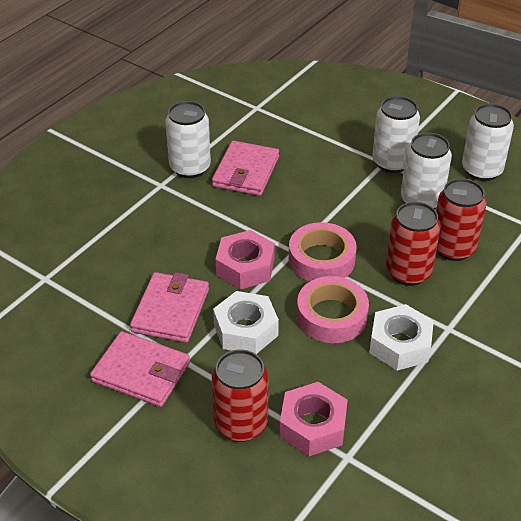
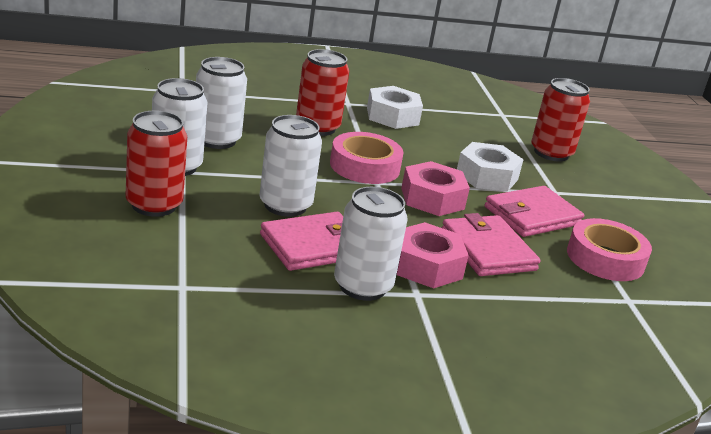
camera: 140 degrees left, 15 degrees down
pink wallet [90,331,190,407] -> pink wallet moved to [442,213,540,276]
pink nut [280,382,348,456] -> pink nut moved to [397,222,469,288]
pink tape [297,276,369,343] -> pink tape moved to [567,218,652,281]
red can [436,178,487,261] -> red can moved to [126,110,187,217]
white can [462,103,514,181] -> white can moved to [259,115,322,217]

